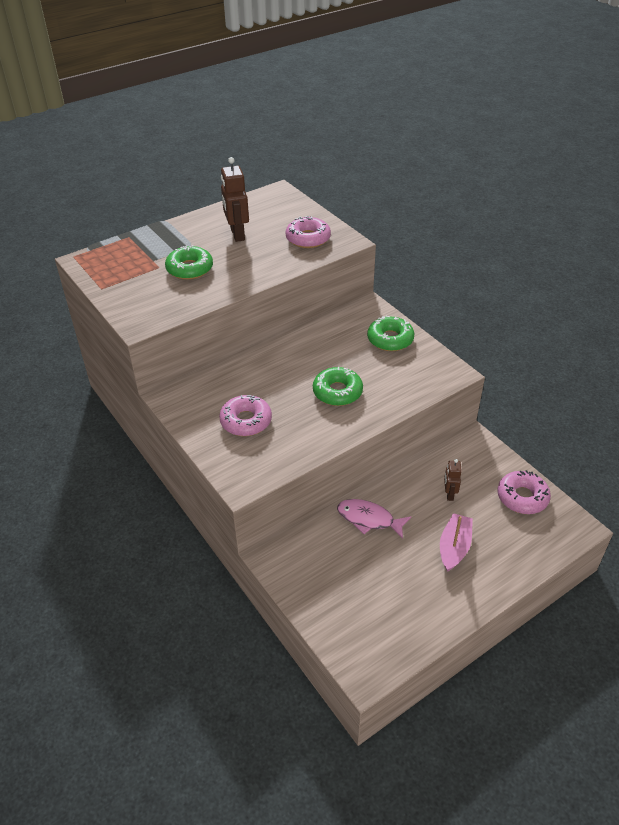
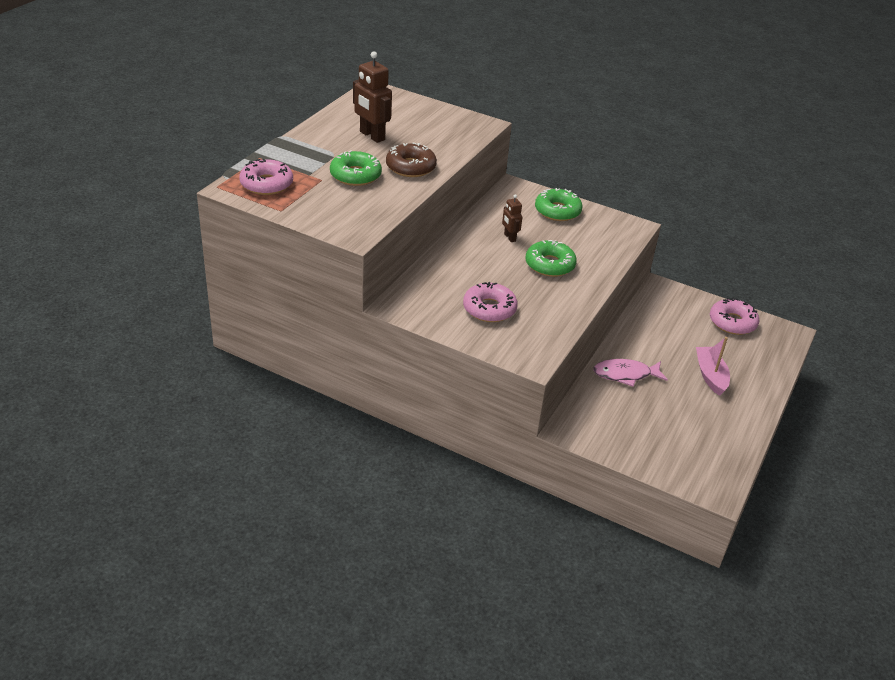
camera: 30 degrees left, 5 degrees down
pink donut [285,216,331,248] -> pink donut moved to [239,159,293,195]
brown robot [444,459,462,501] -> brown robot moved to [502,194,522,242]
none -> brown donut [386,142,437,177]

